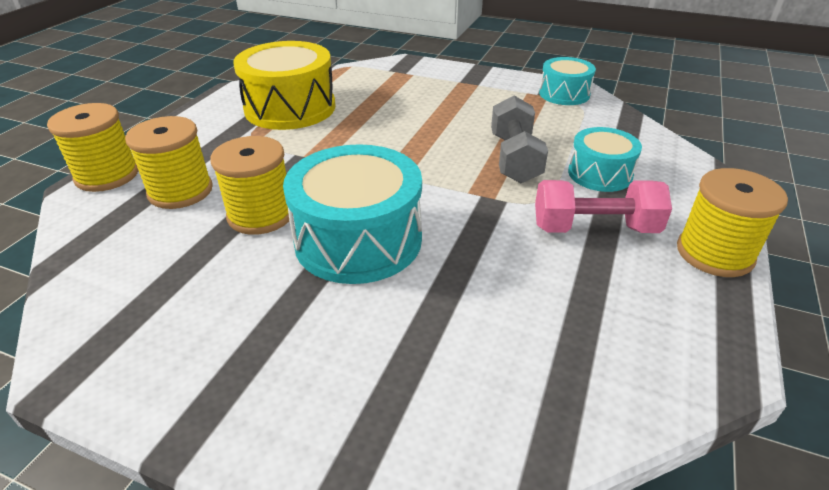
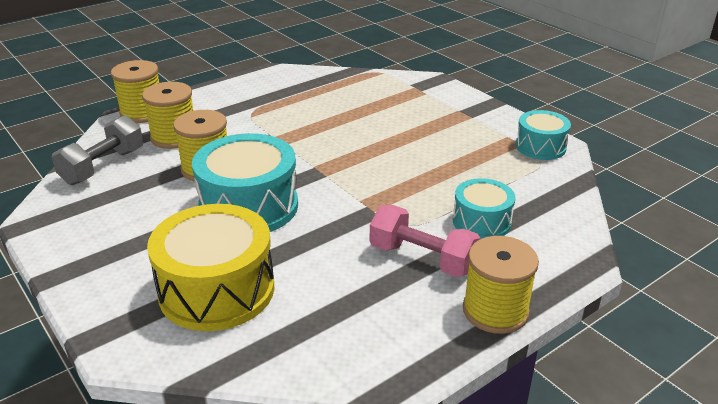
camera: 30 degrees right, 5 degrees down
yellow drum [233,41,336,130] -> yellow drum moved to [147,204,274,331]
grey dumbbell [491,96,548,183] -> grey dumbbell moved to [52,115,143,185]

